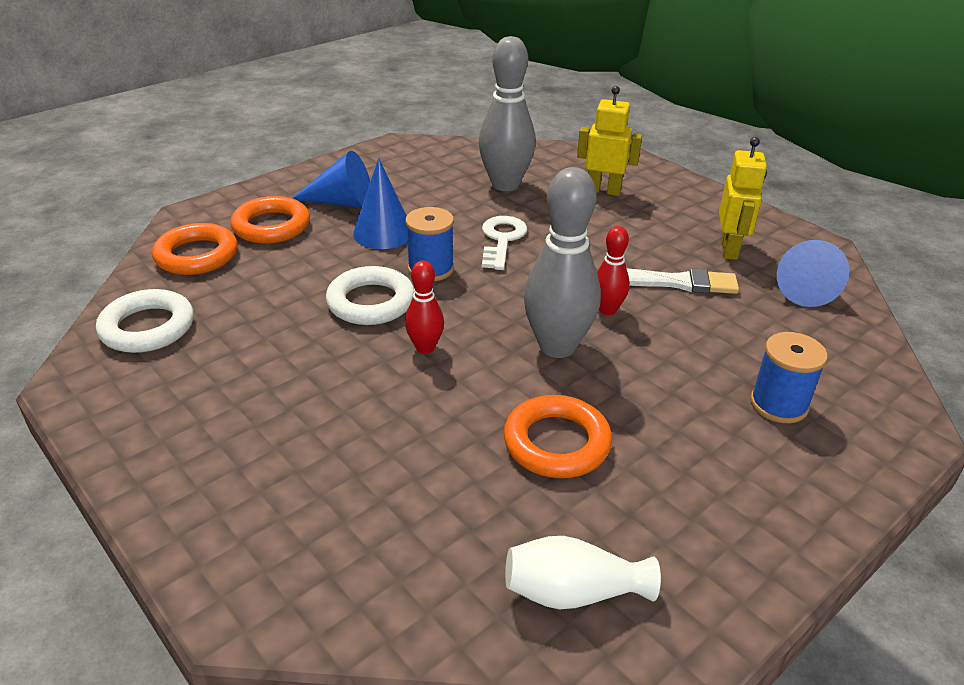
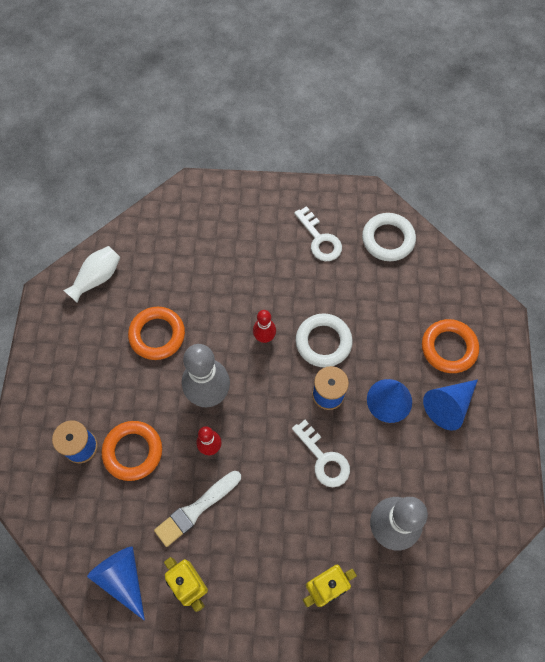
camera: 135 degrees right, 30 degrees up
orange ring [152,223,238,275] -> orange ring moved to [102,421,162,481]
none -> white key [294,206,342,261]

